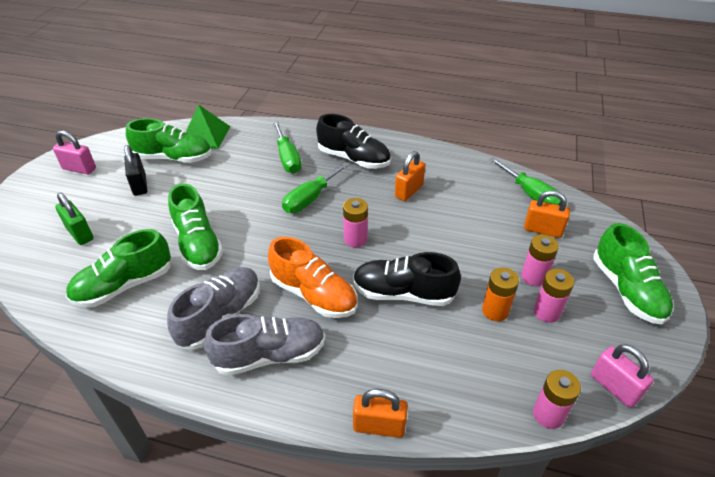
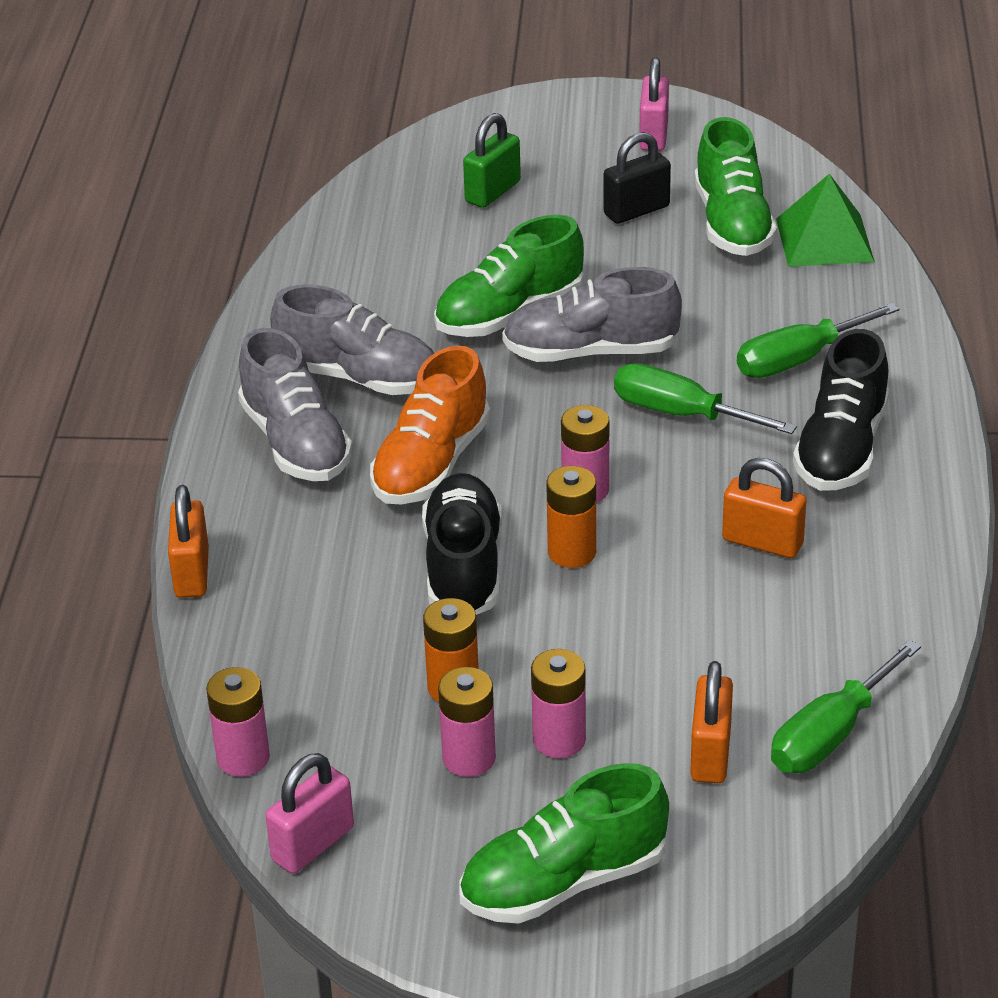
camera: 80 degrees right, 5 degrees down
green shoe [66,229,171,307] -> none
none -> grey shoe [502,267,682,362]
none -> orange battery [546,466,596,568]

